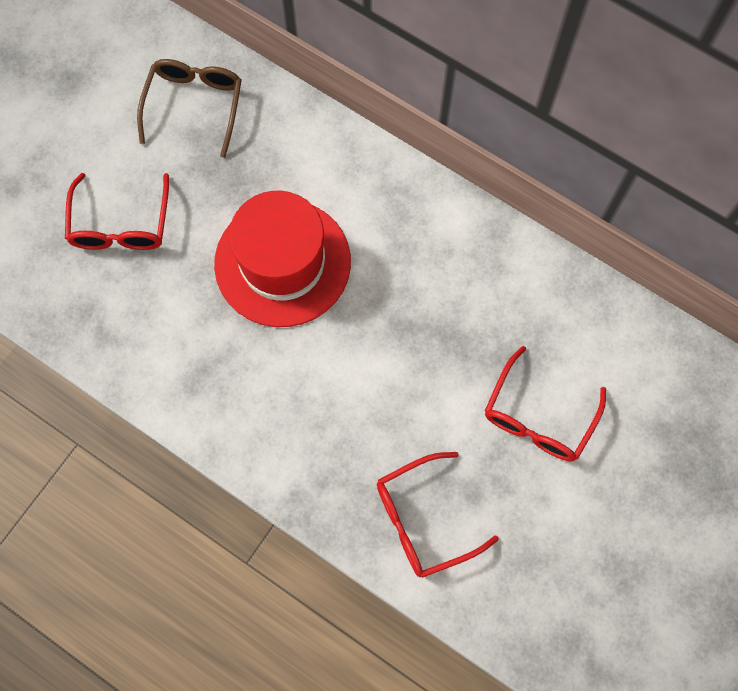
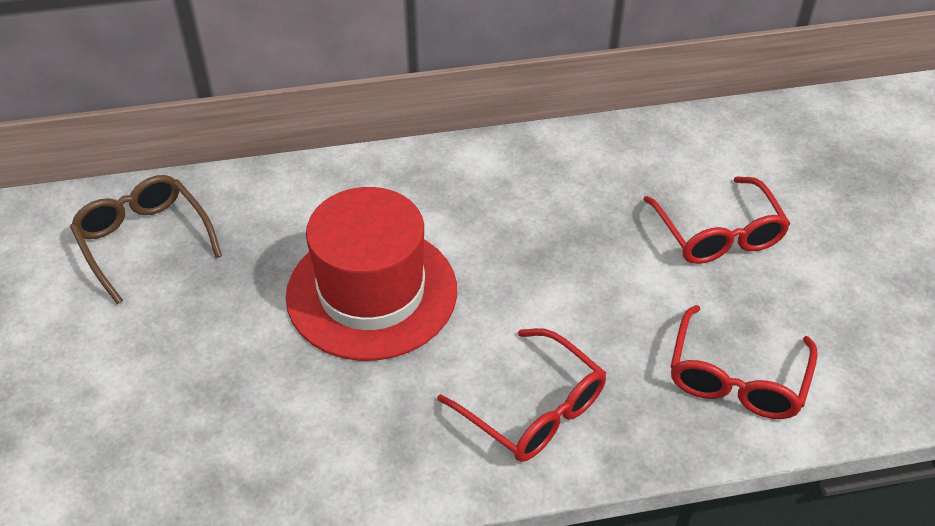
camera: 45 degrees left, 25 degrees down
red glasses [65,173,169,250] -> red glasses moved to [437,328,606,462]

